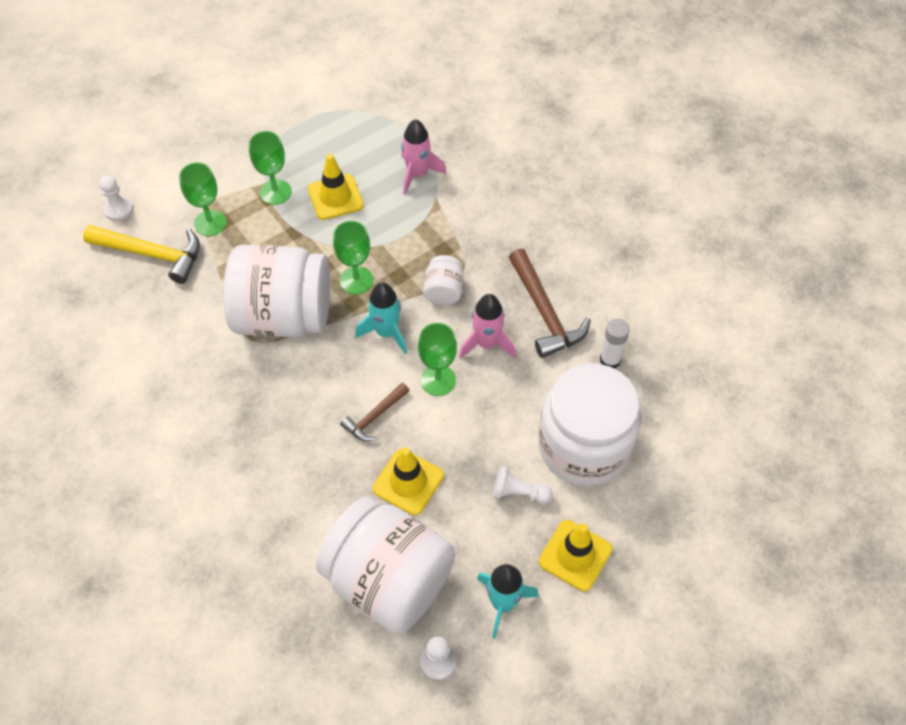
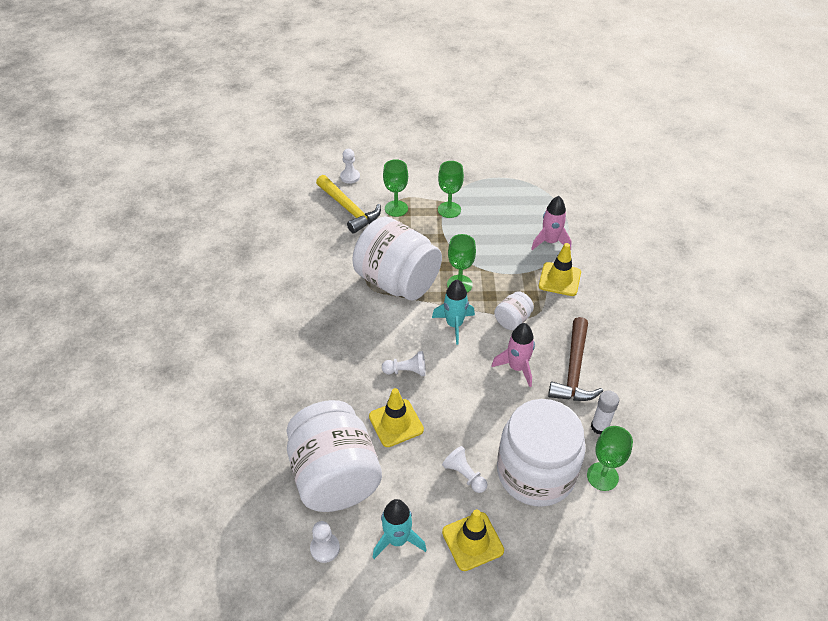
camera: 35 degrees right, 10 degrees down
yellow traffic cone [308,154,364,220] -> yellow traffic cone moved to [539,243,581,296]
brown hammer [340,383,409,441] -> white pawn [382,351,426,376]
green goblet [418,323,457,396] -> green goblet moved to [587,426,633,491]

